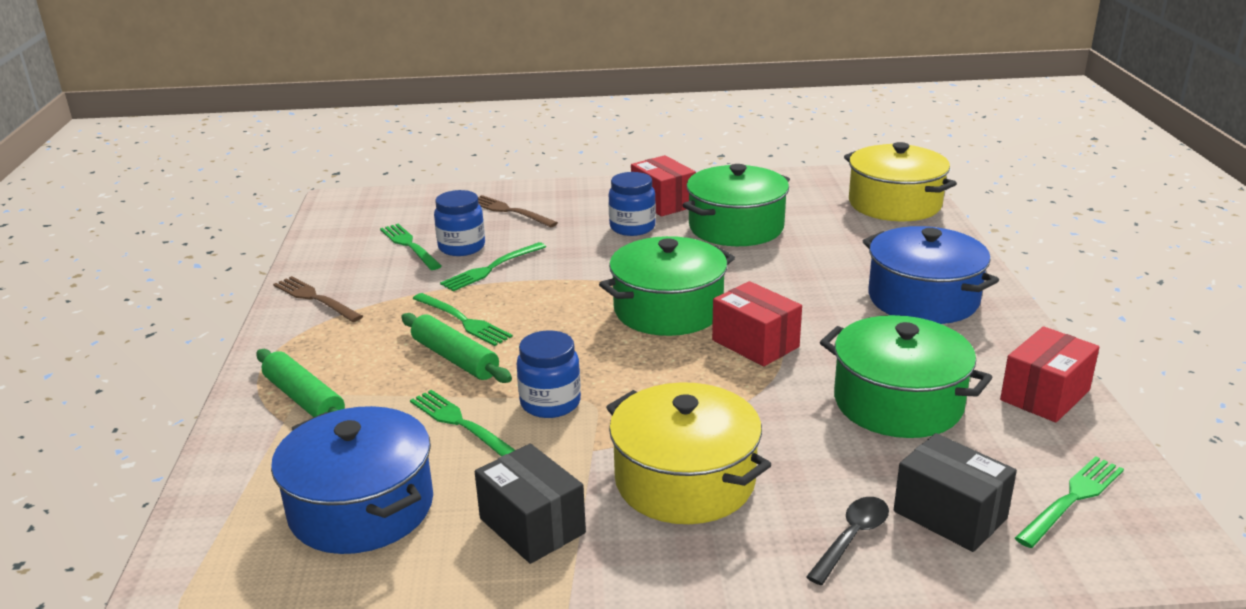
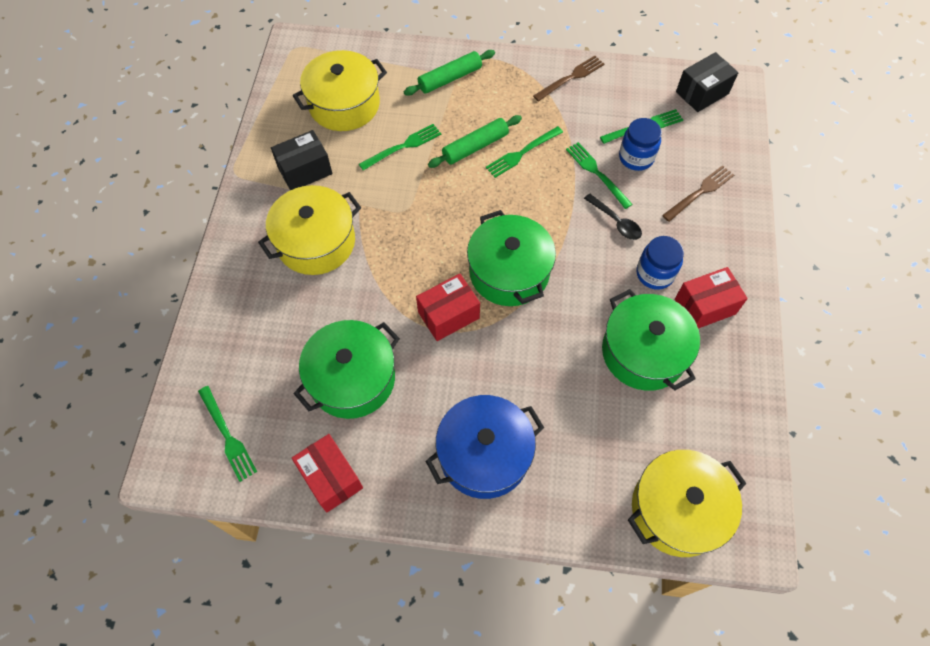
camera: 100 degrees right, 35 degrees up
blue pot [271,406,433,554] -> yellow pot [292,50,387,131]
blue jar [517,330,581,418] -> none
black spoon [806,497,889,585] -> black spoon moved to [584,194,642,240]
black box [894,433,1017,552] -> black box moved to [676,52,738,112]

